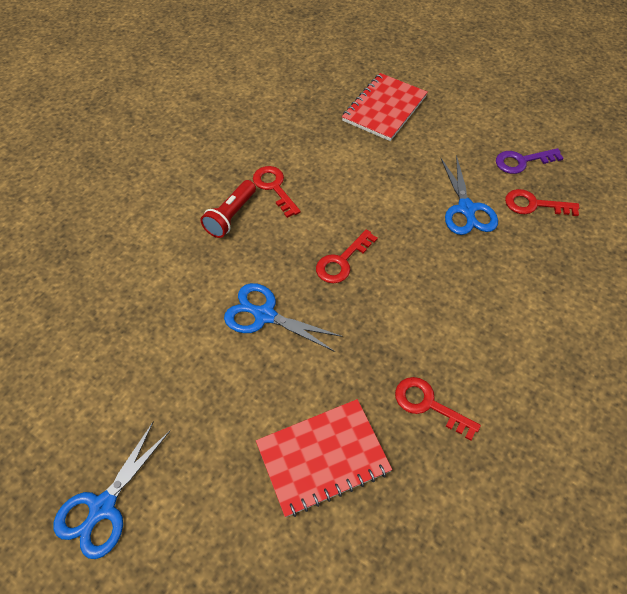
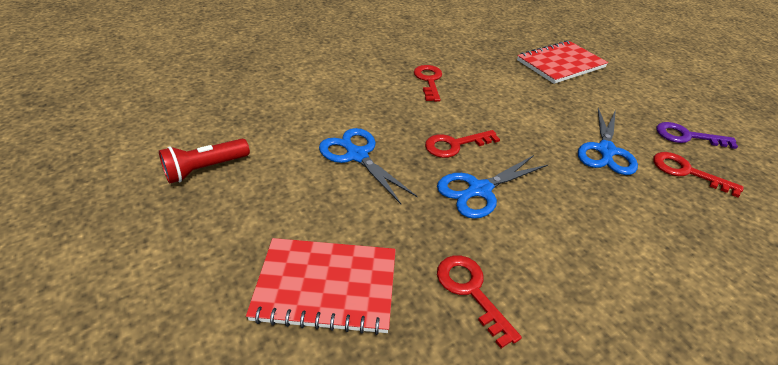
camera: 25 degrees right, 15 degrees down
blue scissors [53,421,170,559] -> blue scissors moved to [437,155,549,219]
red flashlight [200,180,256,238] -> red flashlight moved to [159,139,250,184]

